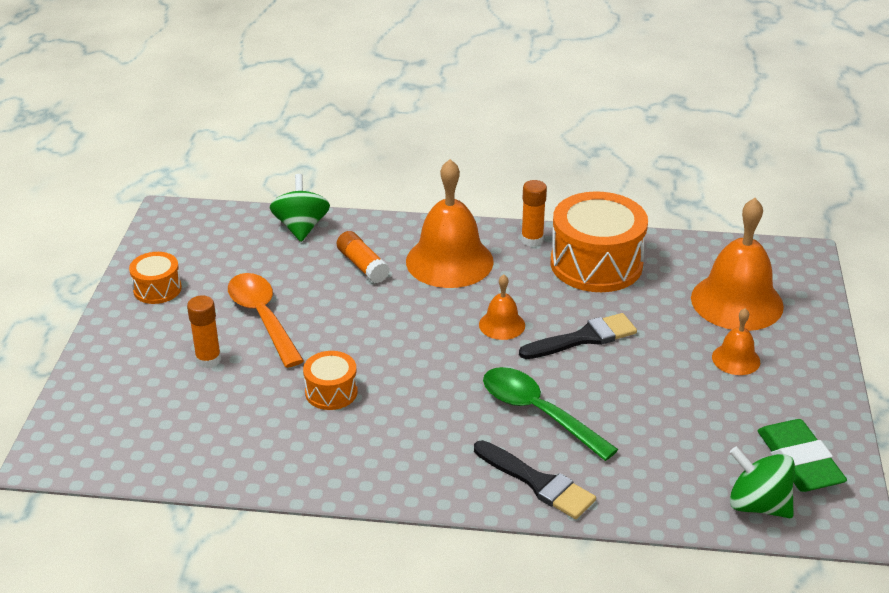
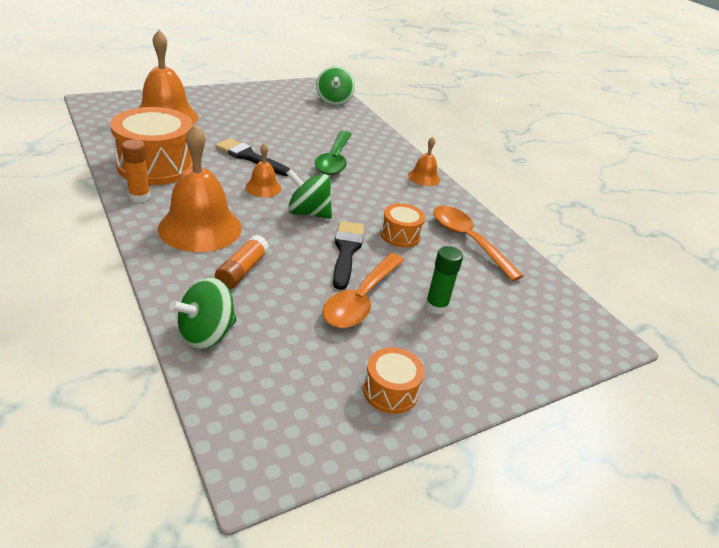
camera: 130 degrees left, 0 degrees up
orange glue stick [187,295,221,368] -> green glue stick [425,246,463,315]
black brush [474,440,596,519] -> black brush moved to [333,221,364,290]
orange bell [712,308,760,375] -> orange bell moved to [408,137,440,186]
green eraser [758,419,847,492] -> none
none -> green spinning top [286,169,332,219]
none -> orange spoon [433,206,524,281]

